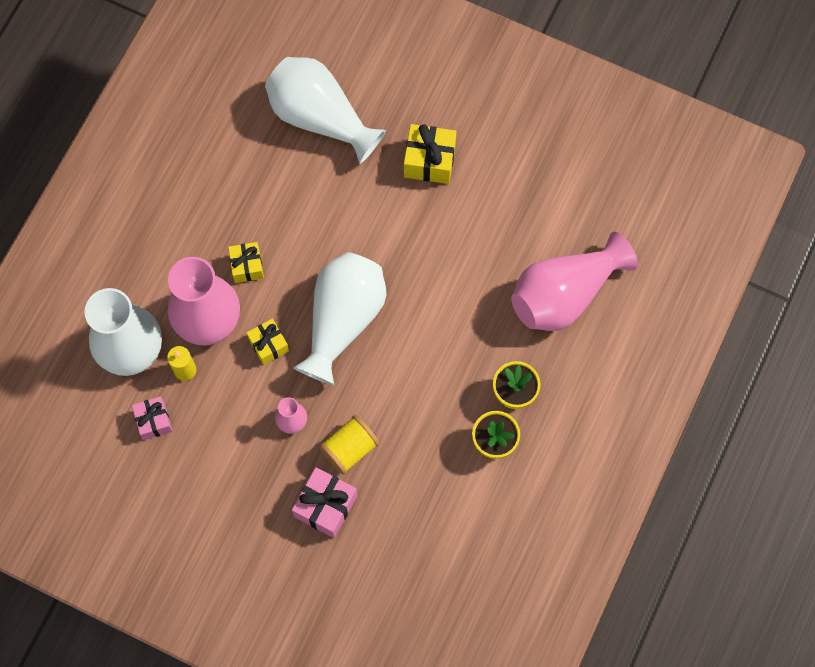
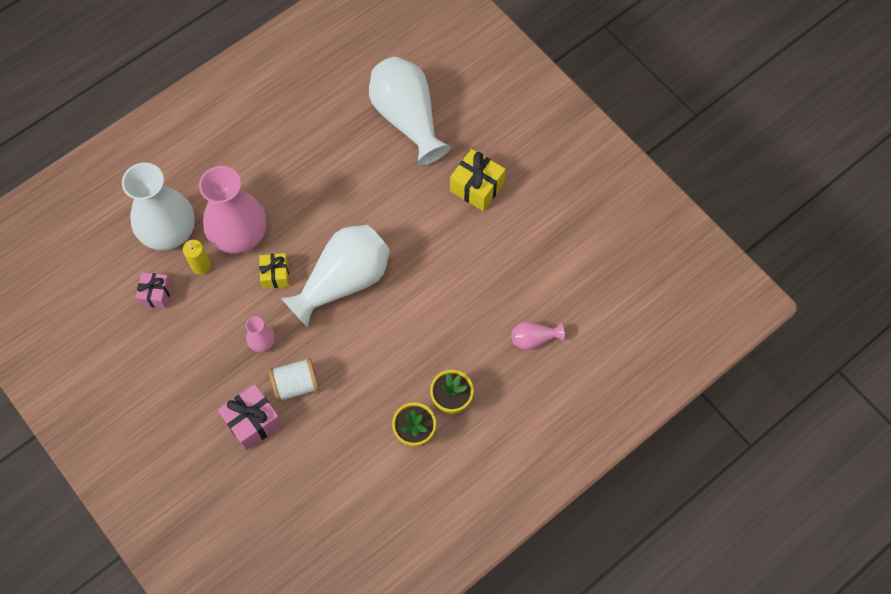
camera: 25 degrees right, 5 degrees down
yellow gift [228,242,264,283] -> none
yellow spool [319,415,379,475] -> white spool [269,358,319,402]
pink vase [511,232,637,331] -> pink vase [511,322,565,350], size x0.44

